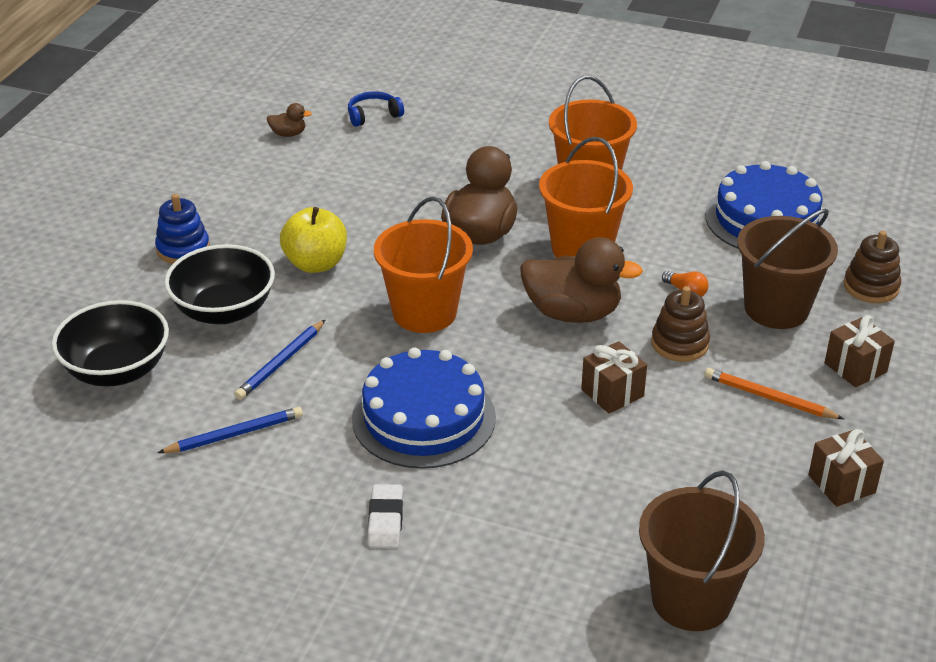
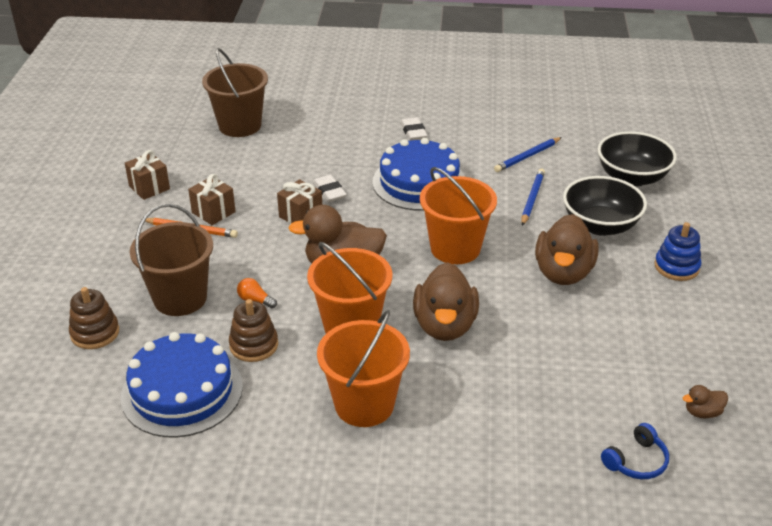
camera: 165 degrees right, 0 degrees up
yellow apple [280,207,347,273] -> brown duck [535,214,599,285]
brown stacking toy [651,286,710,362] -> brown stacking toy moved to [229,299,278,362]
brown gift [824,315,895,388] -> brown gift moved to [188,174,236,225]
none -> white eraser [313,175,347,202]

